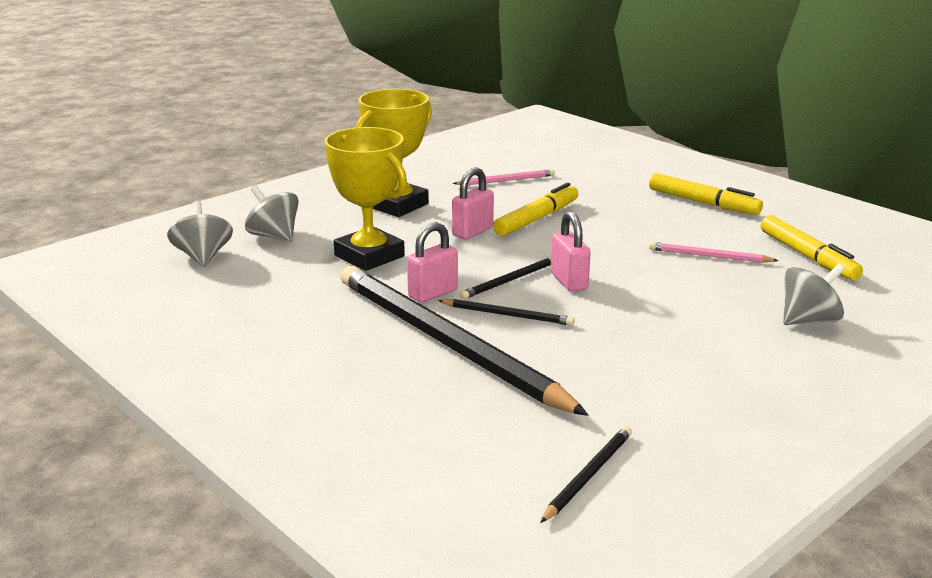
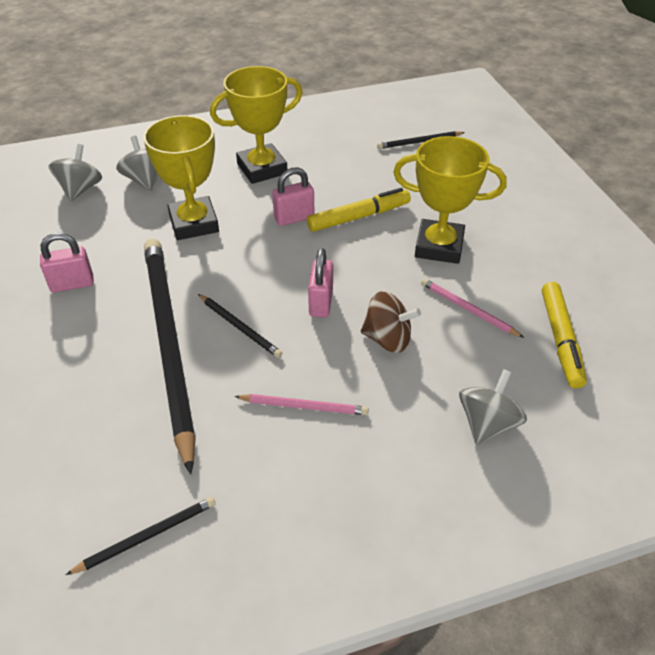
camera: 25 degrees right, 20 degrees up
pink padlock [407,222,458,303] -> pink padlock moved to [40,233,94,293]
pink pencil [453,169,555,185] -> pink pencil moved to [234,394,369,415]
black pencil [460,258,551,299] -> black pencil moved to [377,131,465,149]
yellow marker [649,173,763,215] -> none
grey spinning top [783,263,845,325] -> grey spinning top turned 60 degrees counterclockwise [459,369,527,445]
none -> brown spinning top [361,291,421,353]
none -> yellow trophy [393,136,507,264]

